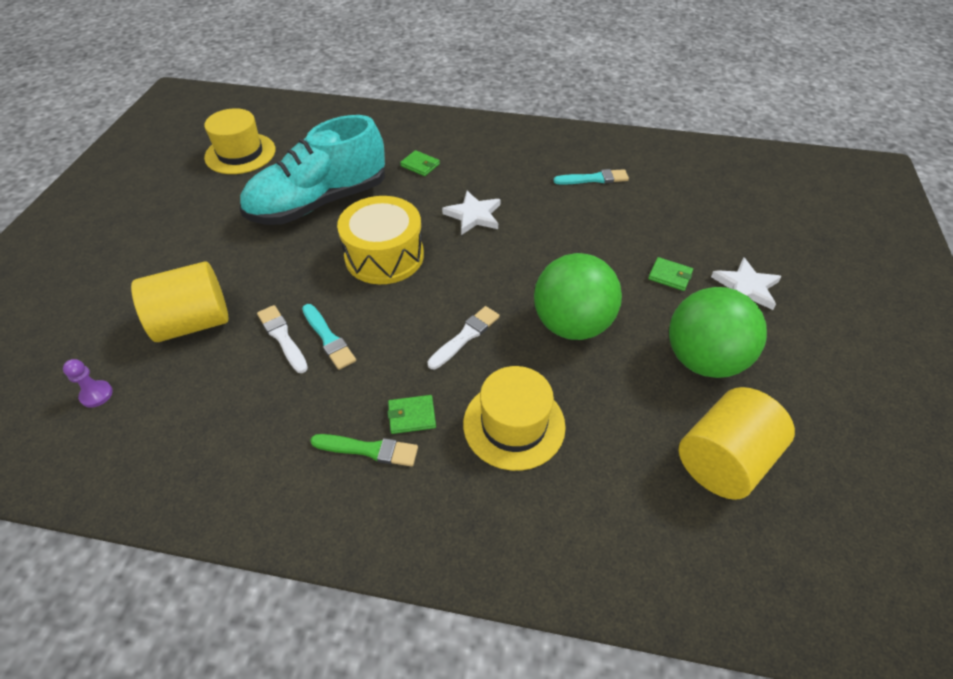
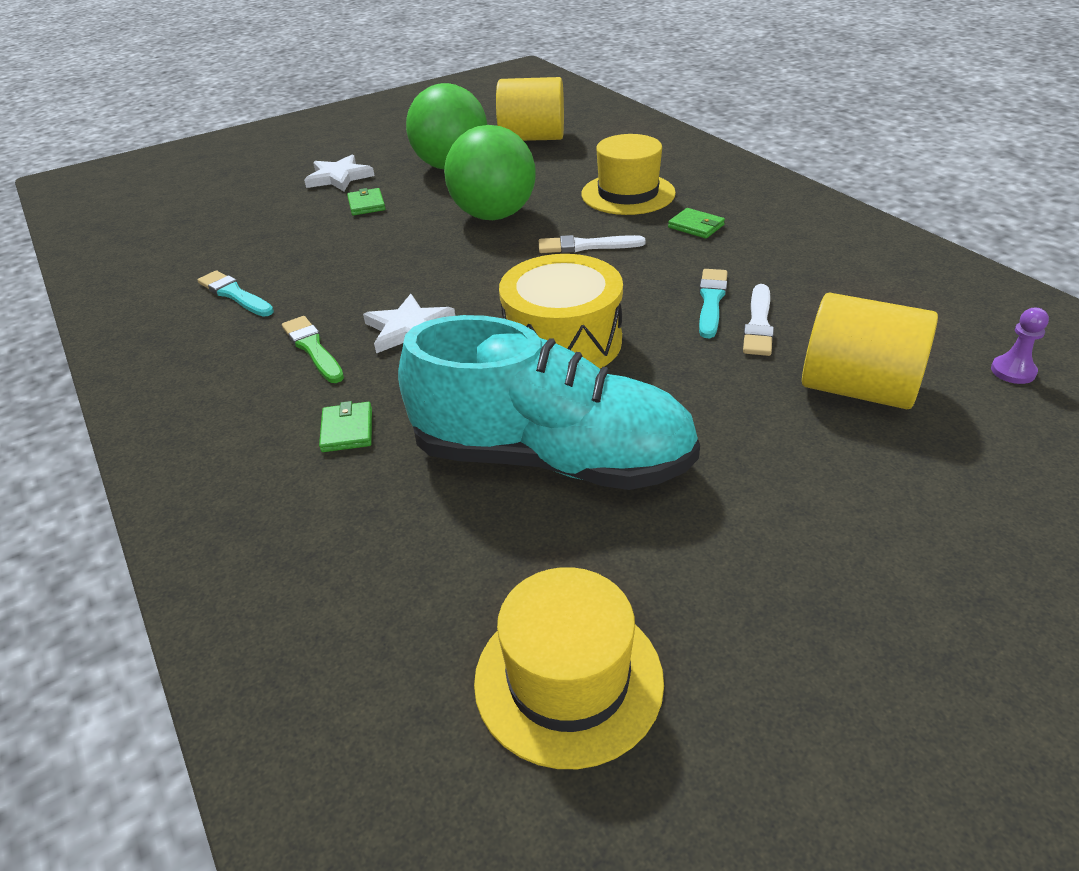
camera: 130 degrees left, 10 degrees down
green brush [310,434,418,466] -> green brush moved to [282,316,344,383]

